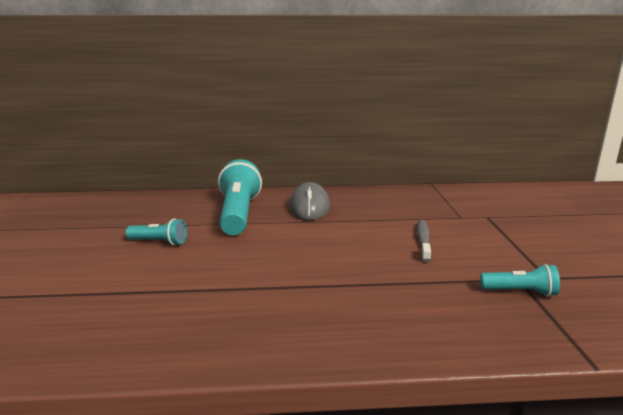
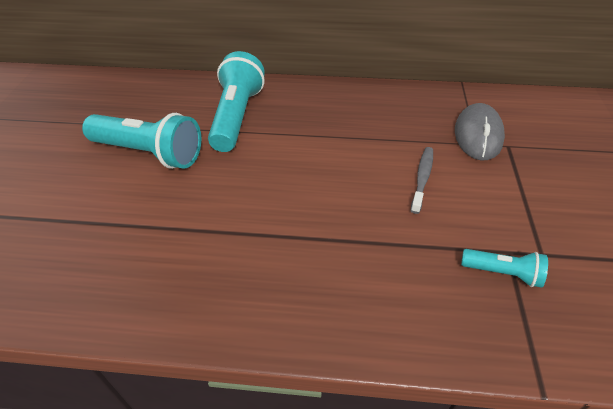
camera: 10 degrees right, 25 degrees up
turquoise flashlight [125,219,187,245] -> turquoise flashlight [82,113,201,169], size x1.96
grey mouse [289,182,330,220] -> grey mouse moved to [455,103,505,160]

